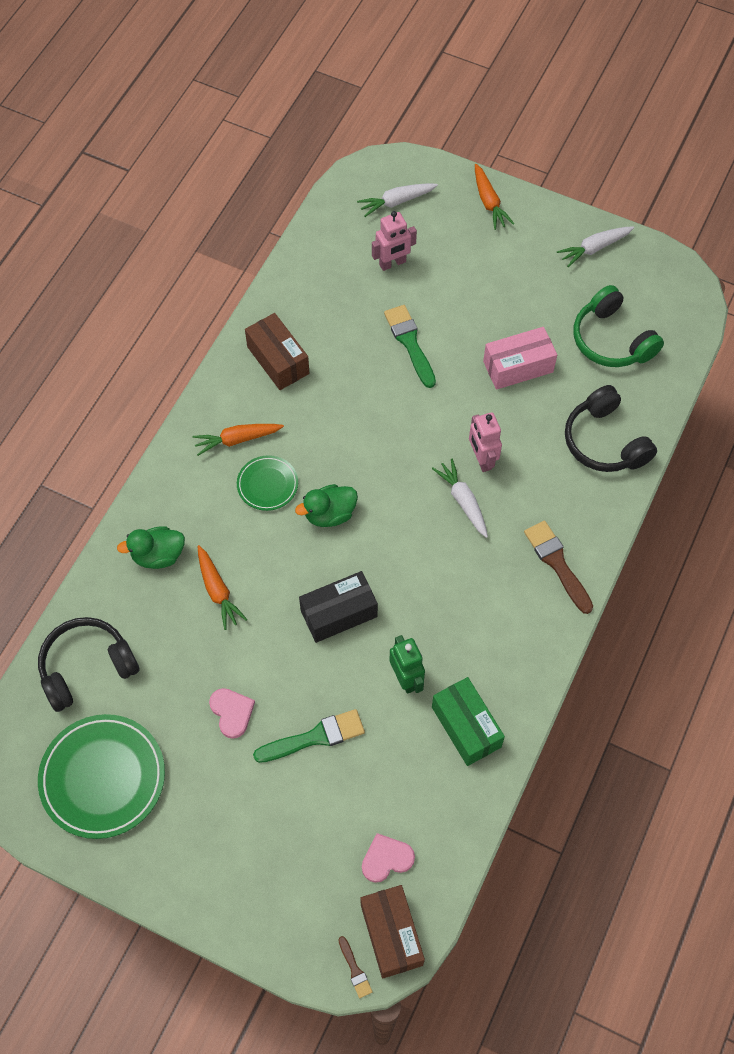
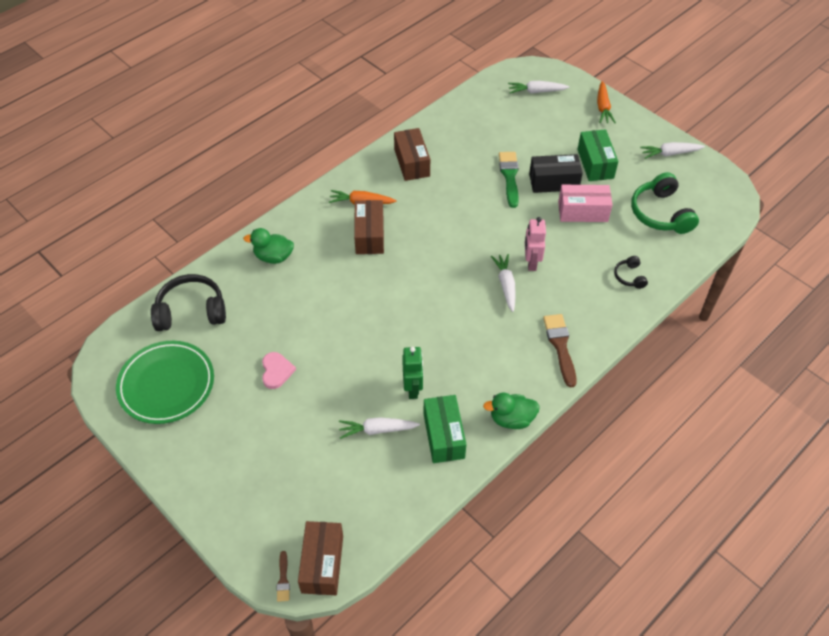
camera: 20 degrees right, 10 degrees down
orange carrot [198,545,247,630] -> none
green plate [237,455,298,511] -> brown box [354,200,384,254]
green brush [253,709,365,763] -> none
green duck [295,484,358,527] -> green duck moved to [483,393,540,429]
black box [299,571,378,643] -> black box moved to [529,154,583,193]
pink heart [362,833,415,883] -> none
pink robot [372,211,417,271] -> none
black headphones [565,385,657,472] -> black headphones [614,256,648,289], size x0.50
none -> white carrot [339,417,420,439]
none -> green box [577,129,618,181]

